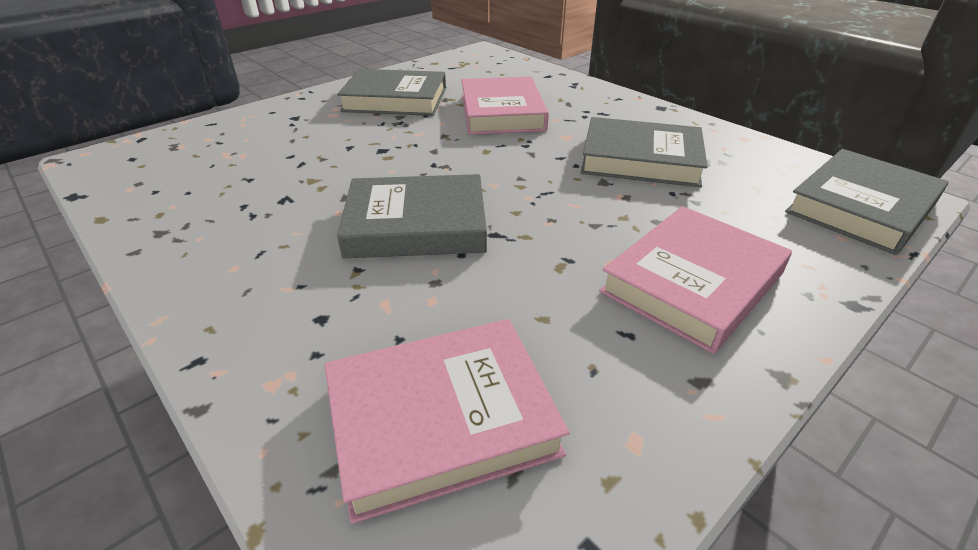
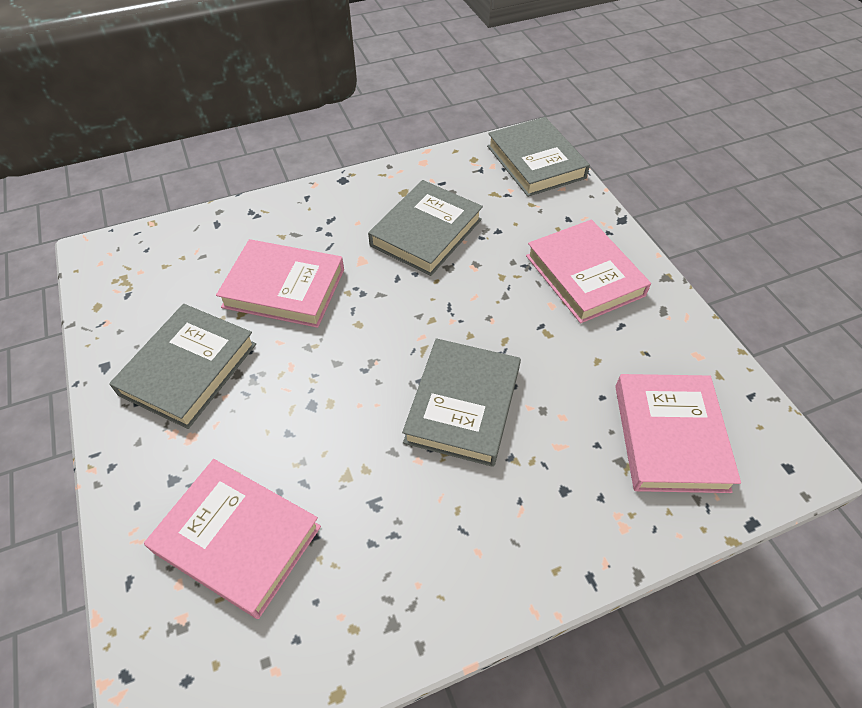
camera: 70 degrees left, 15 degrees up
none -> pink book [144,459,321,619]

